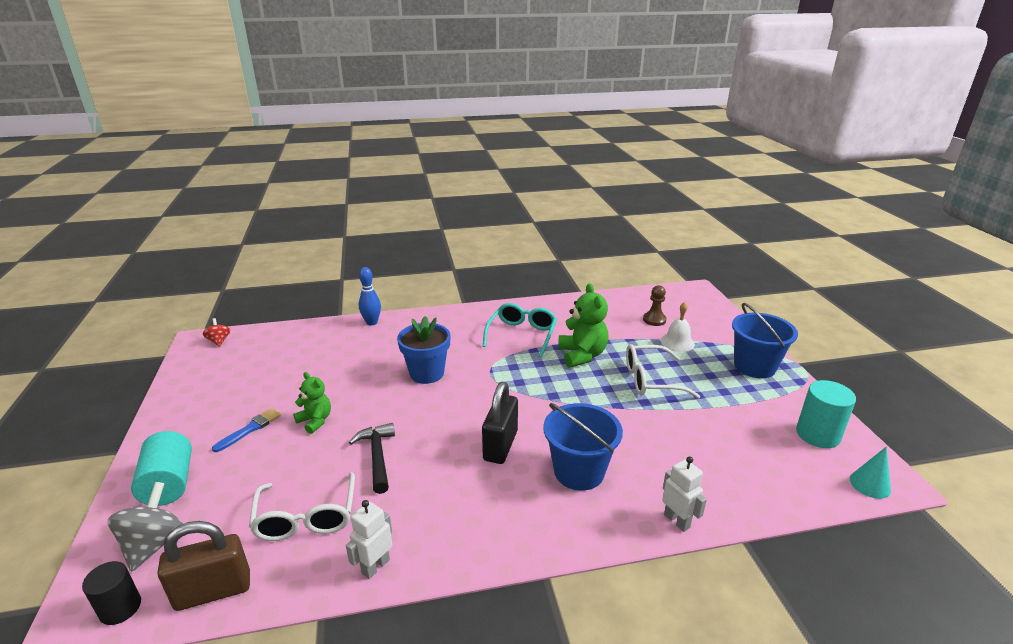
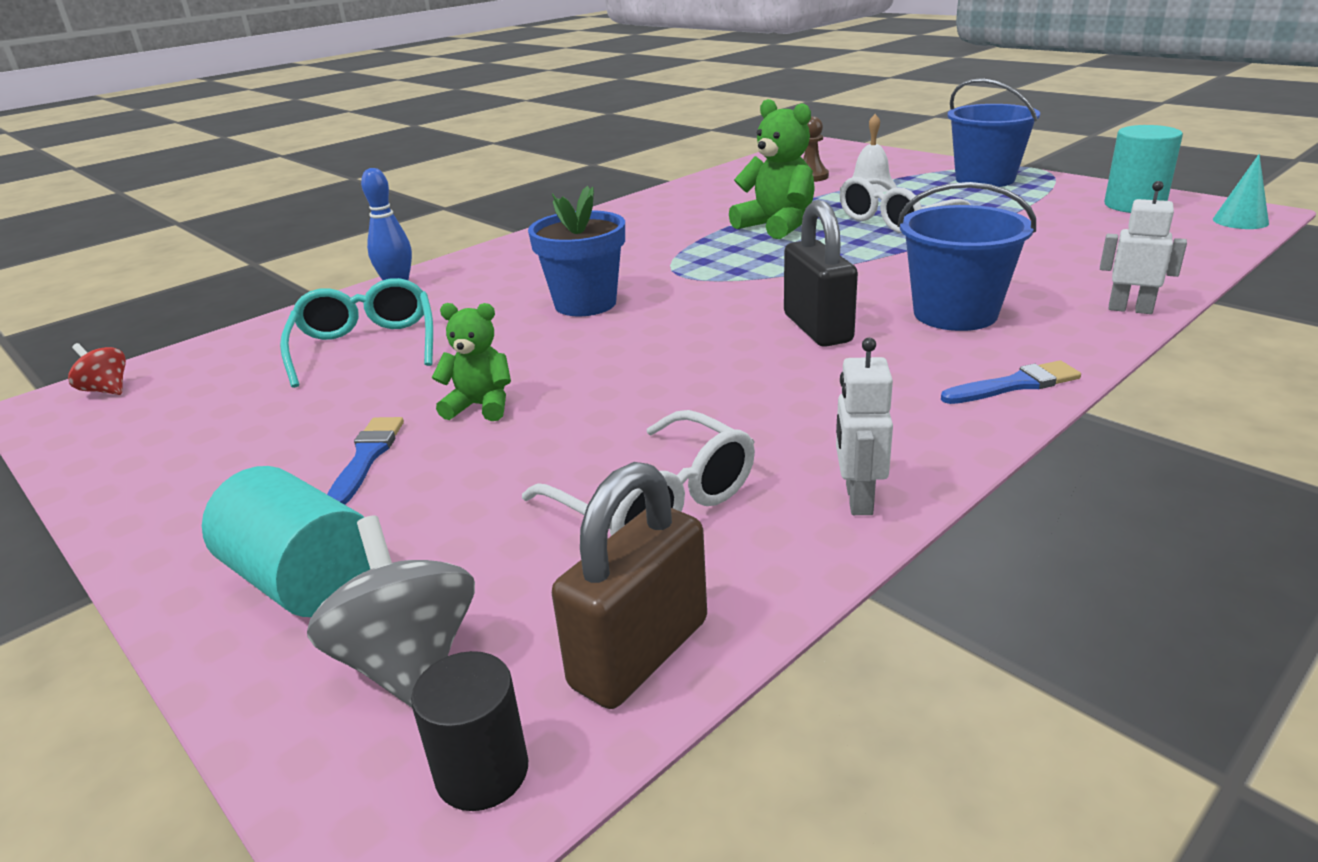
camera: 30 degrees left, 0 degrees up
black hammer [349,423,395,494] -> none
turquoise glasses [483,303,557,357] -> turquoise glasses moved to [280,278,433,388]
none -> blue brush [941,360,1081,404]

